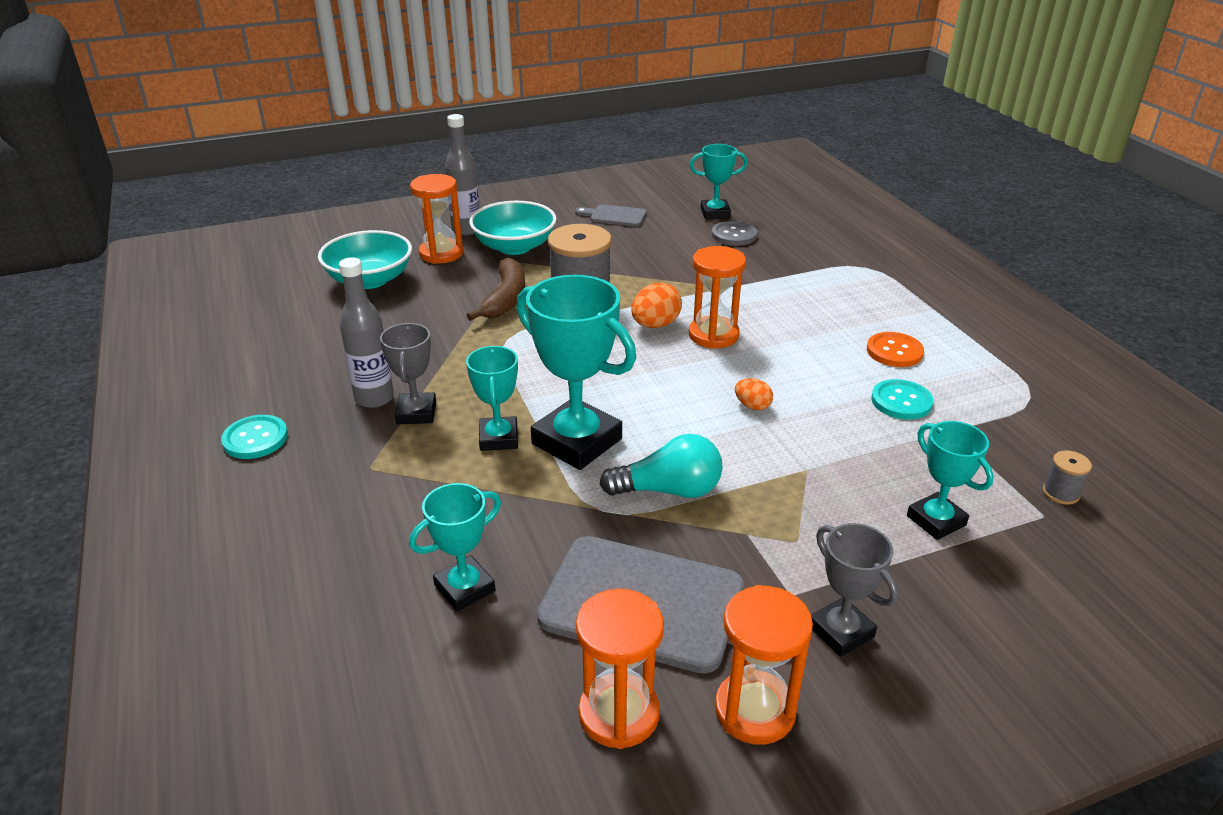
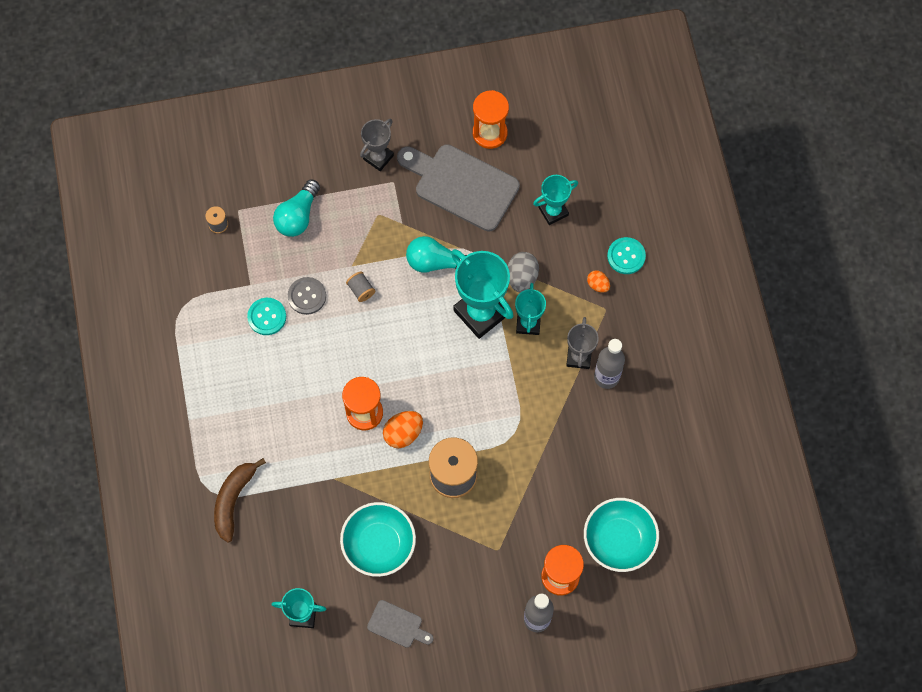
camera: 170 degrees left, 35 degrees up
turquoise button [221,415,288,459] -> turquoise button moved to [607,237,646,274]
brown banana [467,258,525,321] -> brown banana moved to [214,458,266,543]
turquoise bowl [469,201,556,255] -> turquoise bowl moved to [340,502,416,577]
grey button [712,221,757,246] -> grey button moved to [288,277,326,315]
orange hourglass [715,585,813,745] -> none
orange egg [735,378,773,411] -> orange egg moved to [587,270,610,293]
grey trophy [811,523,898,657] -> grey trophy turned 60 degrees clockwise [360,119,394,171]
orange button [867,332,924,367] -> none
turquoise trophy [907,421,994,540] -> turquoise light bulb [273,180,320,237]
none -> grey spool [346,271,375,302]
none -> grey egg [508,252,539,292]

